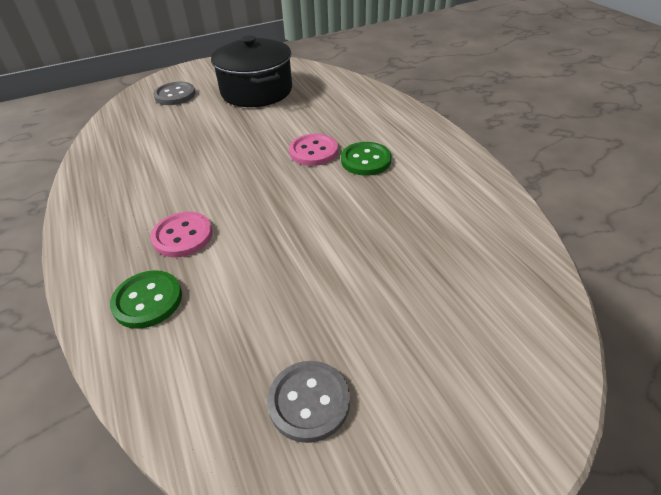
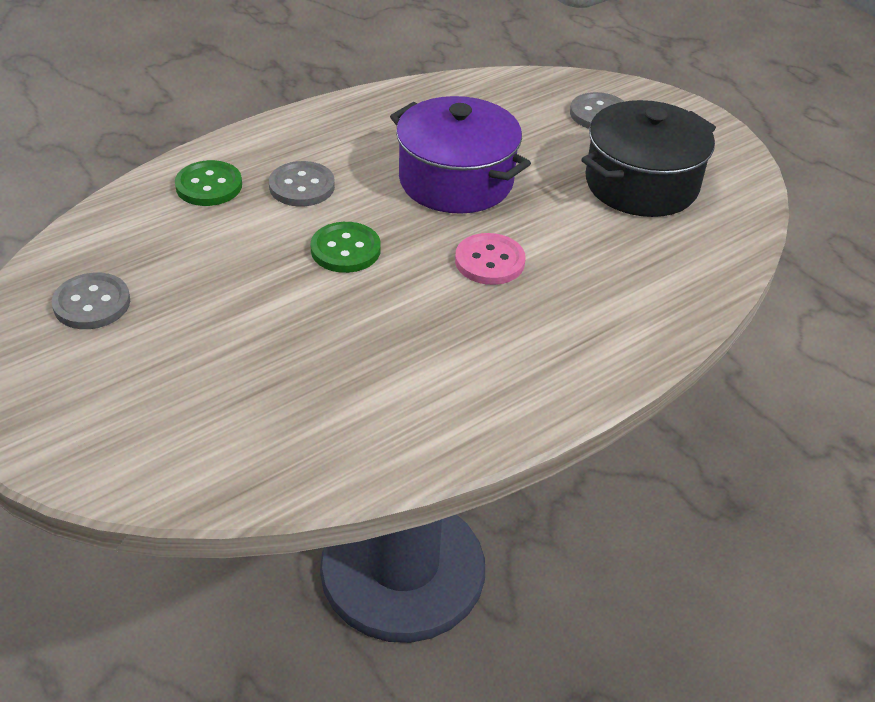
camera: 75 degrees right, 0 degrees up
pink button [150,212,213,257] -> grey button [269,161,335,207]
green button [341,142,392,176] -> green button moved to [311,222,381,273]
none -> purple pot [390,96,531,214]

